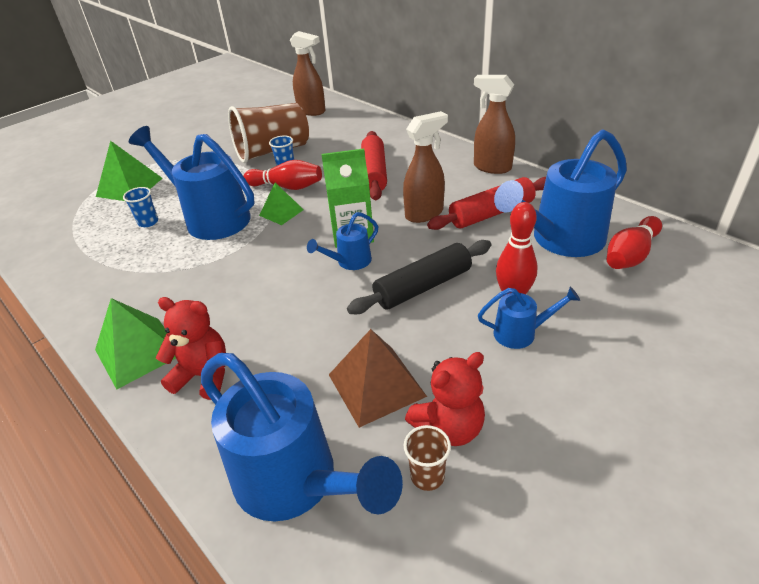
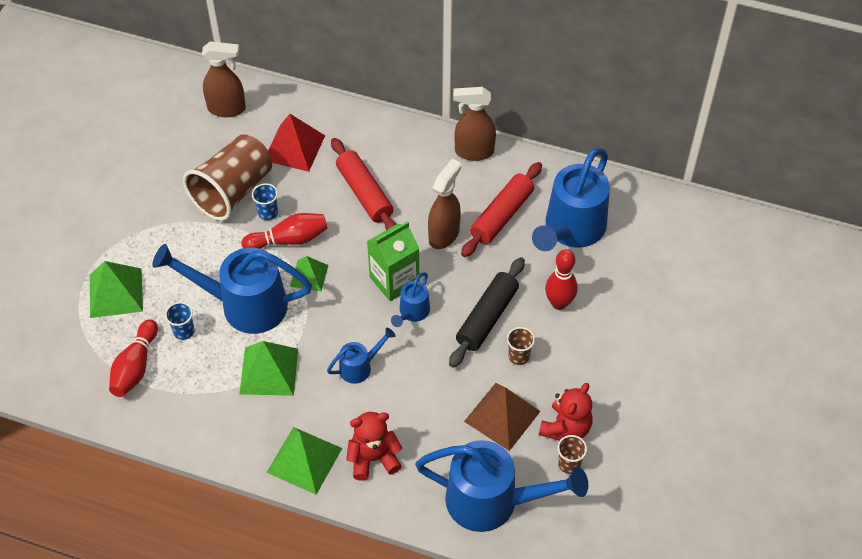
camera: 30 degrees left, 15 degrees up
blue watering can [478,287,580,349] -> blue watering can moved to [327,328,395,384]
red bowling pin [607,216,662,269] -> red bowling pin moved to [109,319,158,397]
none -> green pyramid [239,341,298,396]
none -> red pyramid [268,114,325,172]
none -> brown cup [507,327,535,365]

